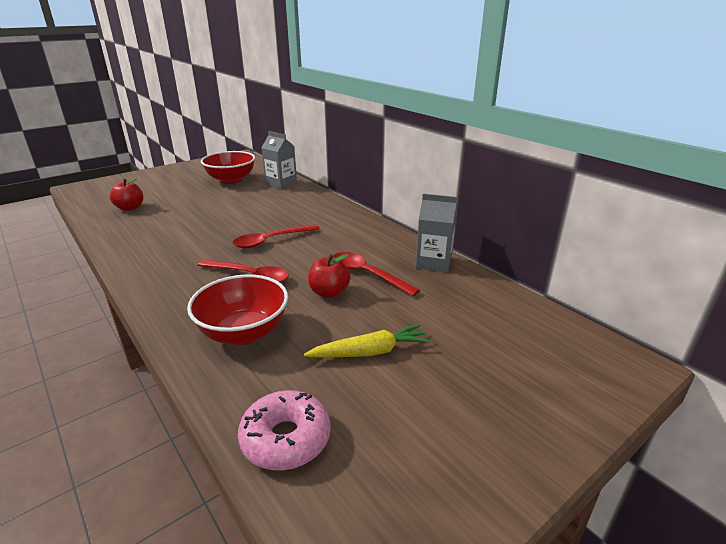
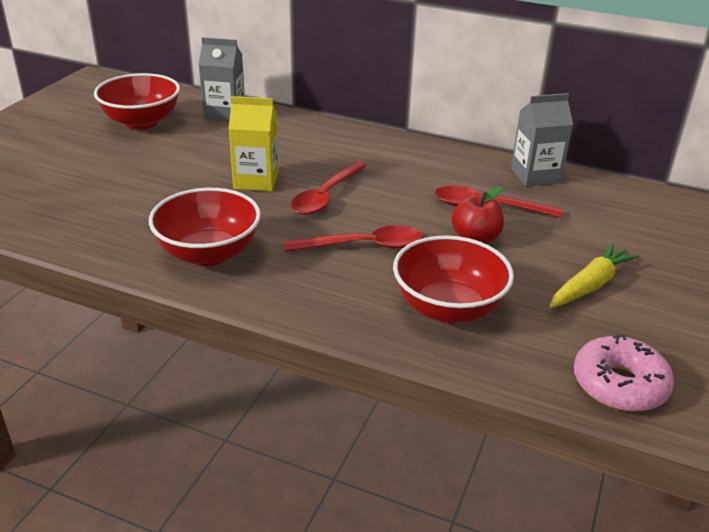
camera: 30 degrees left, 5 degrees up
red apple [110,178,143,211] -> none
none -> red bowl [149,188,261,266]
none -> yellow carton [228,96,279,191]

